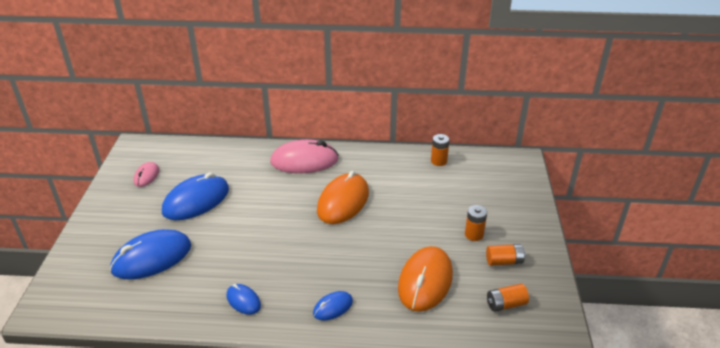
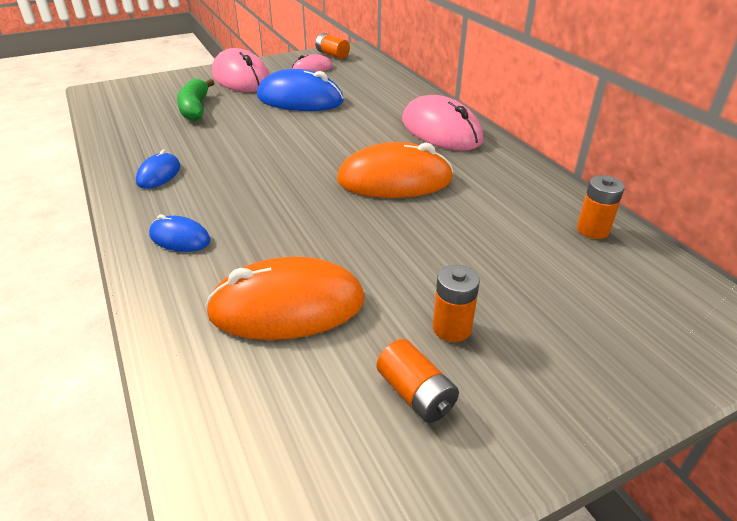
camera: 60 degrees right, 0 degrees up
blue mouse [110,229,191,280] -> green banana [177,79,215,121]
orange battery [487,284,529,312] -> orange battery moved to [315,33,350,59]
none -> pink mouse [212,48,270,92]

